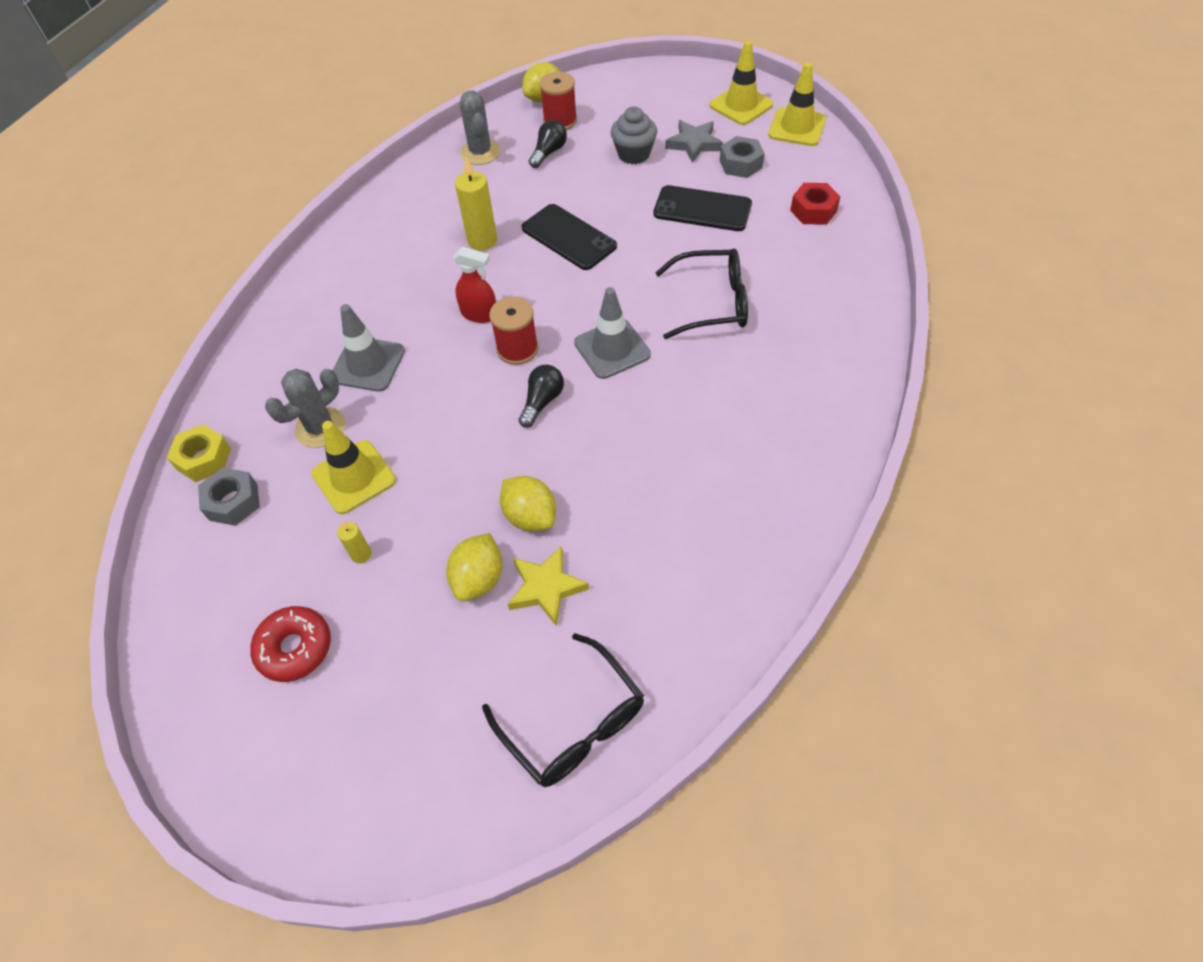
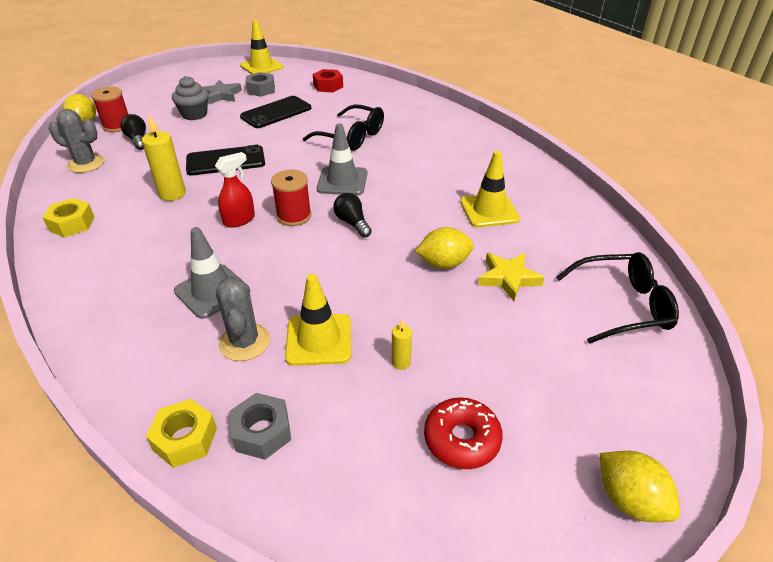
camera: 60 degrees left, 15 degrees down
yellow lemon [446,533,503,602] -> yellow lemon moved to [600,451,680,522]
black glasses [655,249,748,339] -> black glasses turned 90 degrees clockwise [303,104,384,151]
yellow traffic cone [709,41,774,125] -> yellow traffic cone moved to [460,151,520,227]
none -> yellow nut [42,198,95,237]

